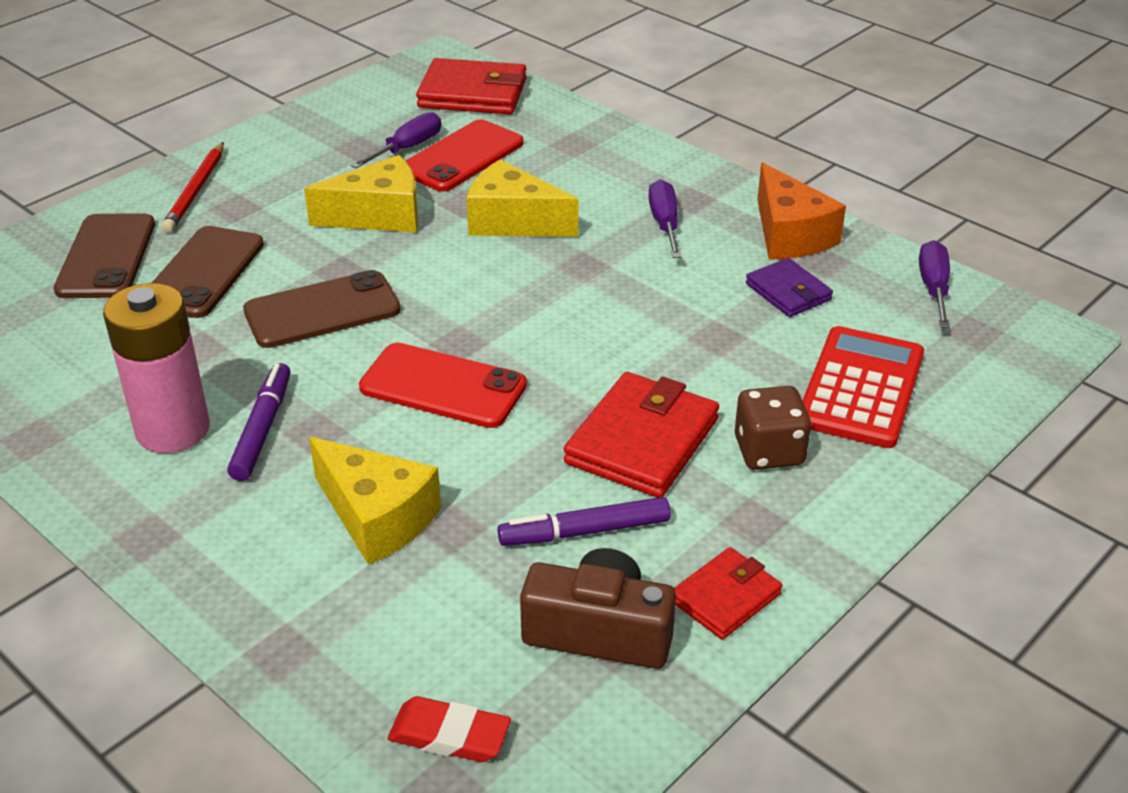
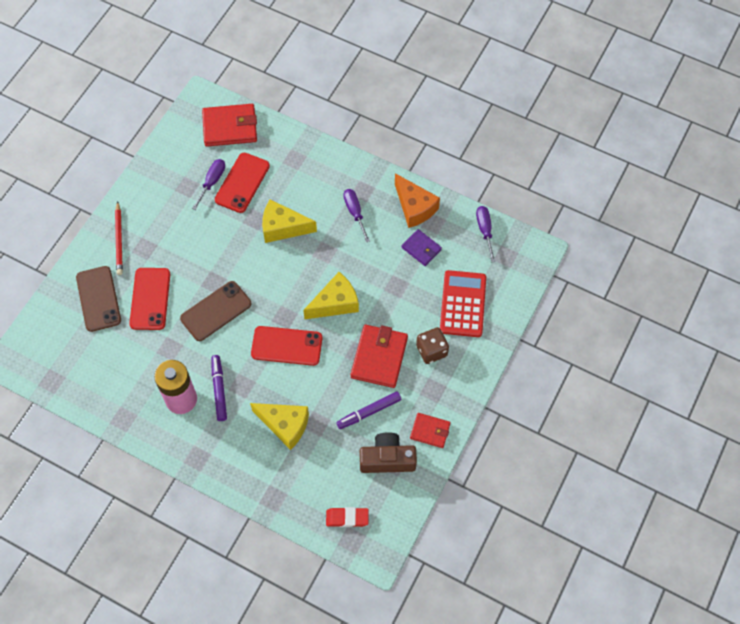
camera: 15 degrees left, 25 degrees up
brown phone [152,226,264,318] -> red phone [129,268,170,330]
yellow cheese [304,155,418,232] -> yellow cheese moved to [303,272,359,319]
red wallet [674,547,782,640] -> red wallet turned 75 degrees clockwise [410,413,451,448]

